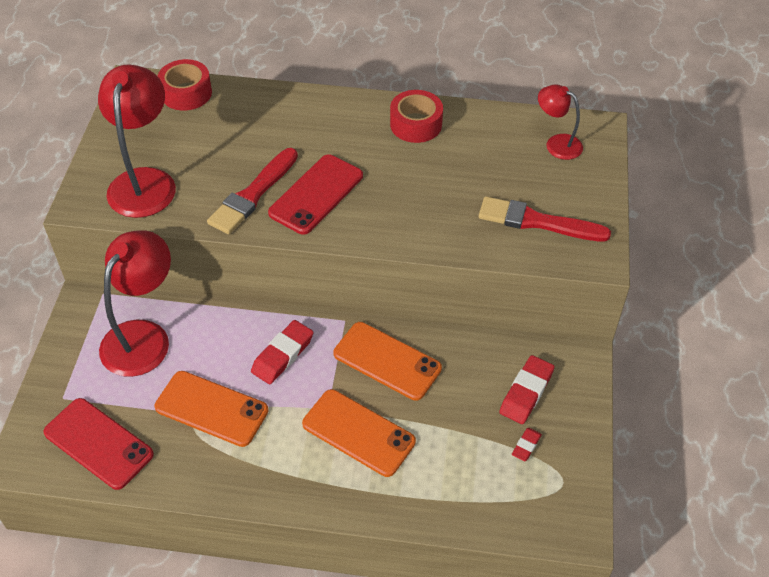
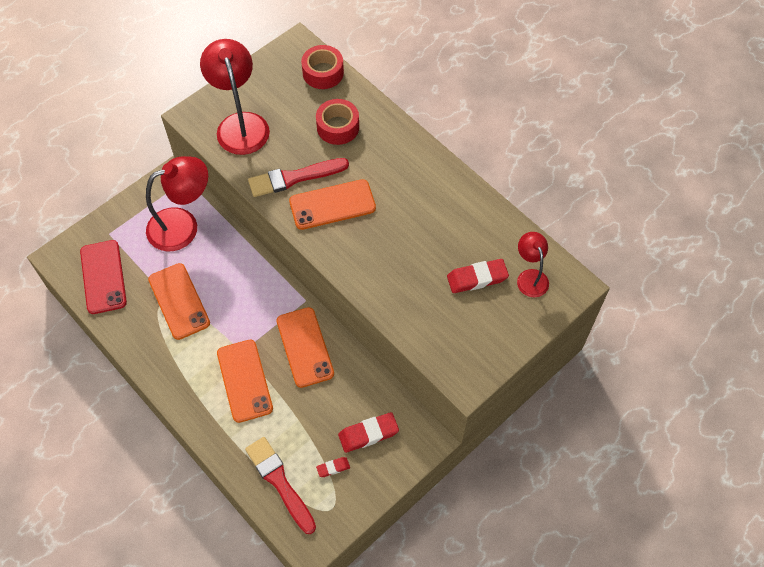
camera: 40 degrees right, 10 degrees up
red lamp [98,64,176,218] -> red lamp turned 60 degrees counterclockwise [200,39,270,155]
red eraser [251,320,313,384] -> red eraser moved to [447,259,509,293]
red phone [268,154,363,235] -> orange phone [289,179,376,230]
red tape [390,90,443,143] -> red tape moved to [316,99,359,145]
red brush [479,196,611,242] -> red brush moved to [245,437,316,534]

